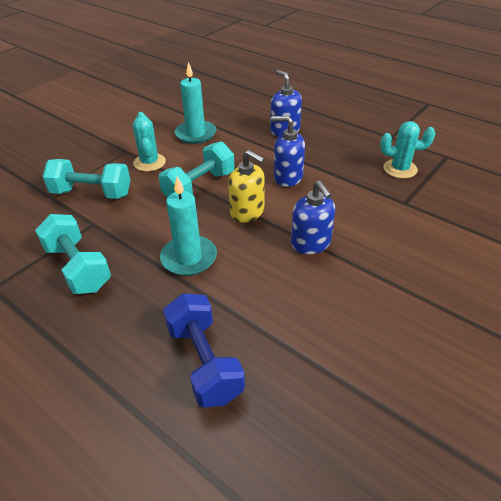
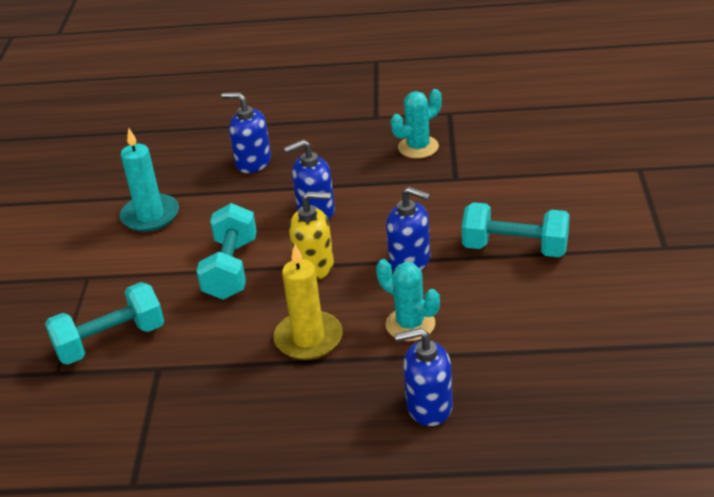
camera: 35 degrees left, 5 degrees down
turquoise dumbbell [35,214,111,294] -> turquoise dumbbell moved to [462,202,570,257]
turquoise cactus [133,112,166,172] -> turquoise cactus moved to [376,259,440,341]
turquoise candle [160,176,217,276] -> yellow candle [273,244,343,360]
blue dumbbell [163,293,245,408] -> blue soap dispenser [395,328,453,426]

